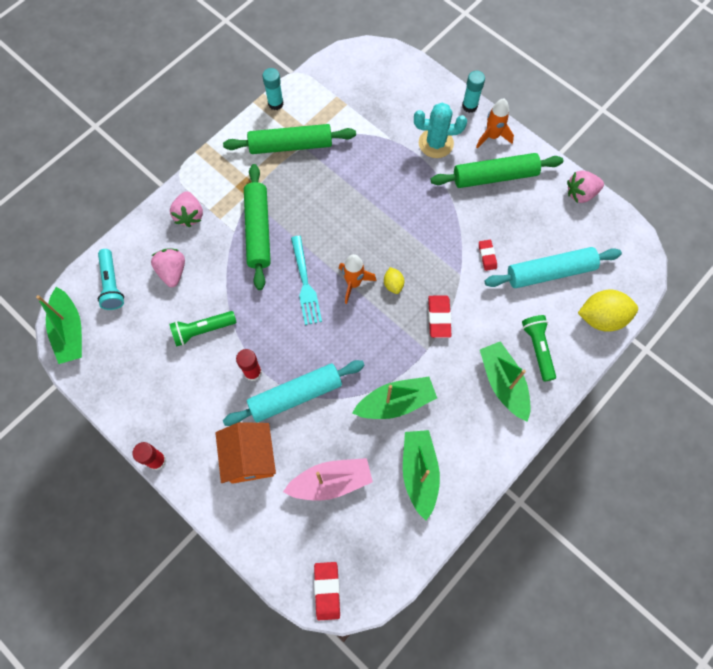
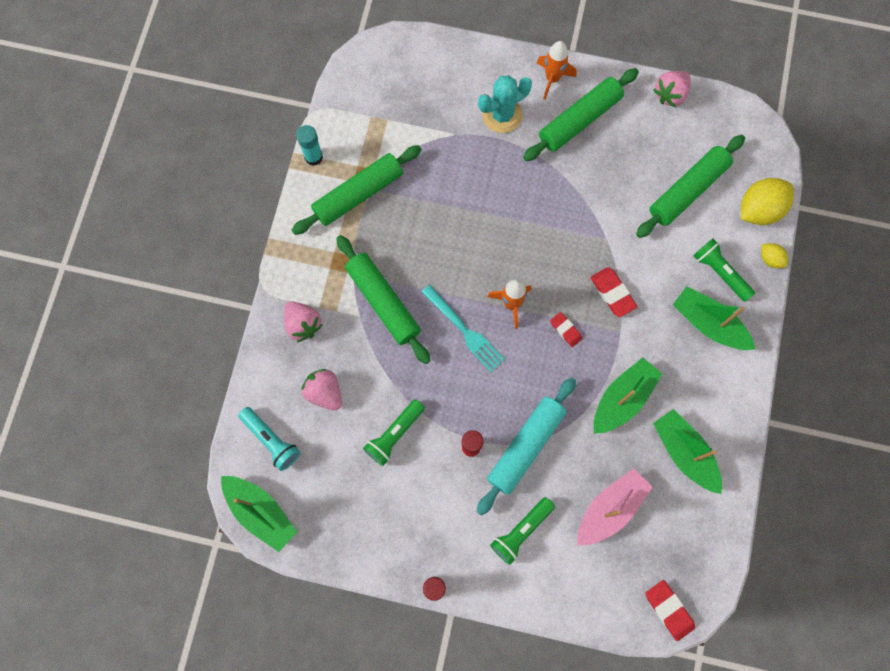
camera: 30 degrees left, 5 degrees up
orange house [215,422,276,484] -> green flashlight [490,497,555,565]
yellow lemon [384,267,404,294] -> yellow lemon moved to [761,243,788,268]
turquoise glue stick [462,71,485,113] -> none
red eraser [479,240,497,271] -> red eraser moved to [550,312,583,347]
turquoise rolling pin [485,247,622,288] -> green rolling pin [636,135,745,238]

